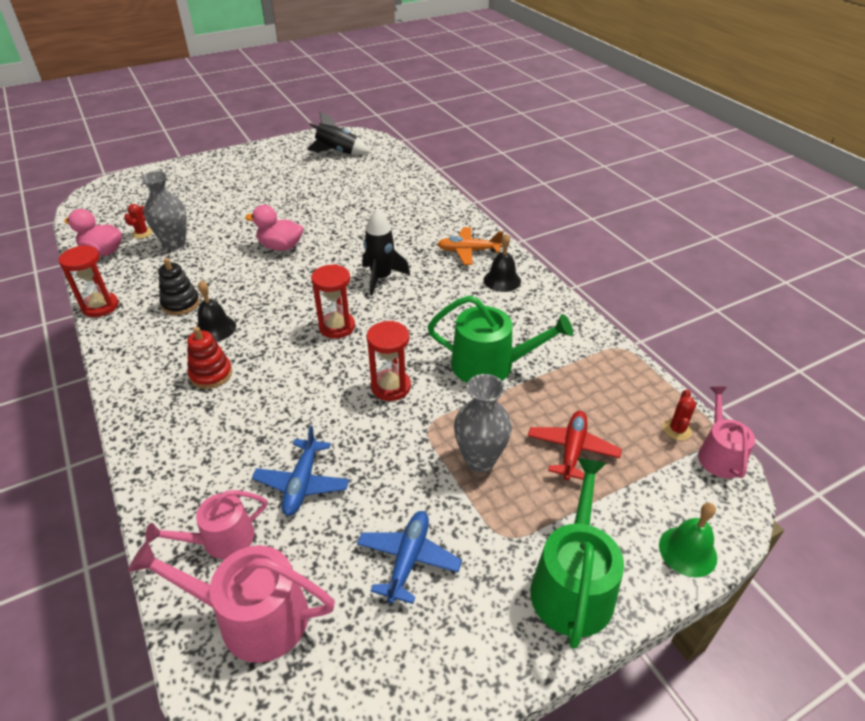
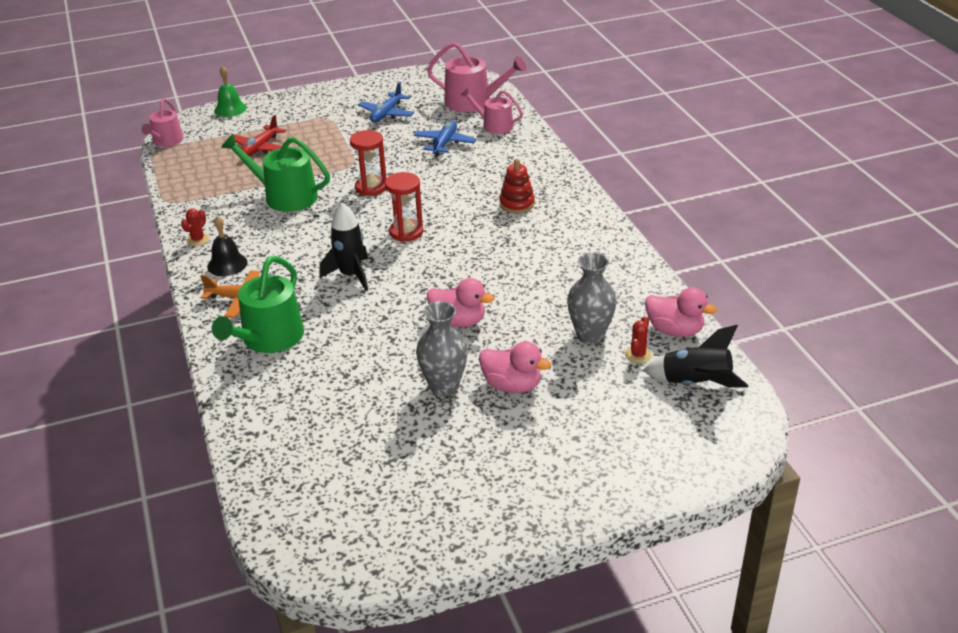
camera: 170 degrees left, 5 degrees down
red hourglass [59,245,119,317] -> none
pink watering can [145,490,267,559] -> pink watering can turned 135 degrees counterclockwise [461,87,523,134]
black stacking toy [158,258,200,315] -> none
black bell [196,280,236,342] -> none
black rocket [307,111,370,155] -> black rocket moved to [642,325,748,387]
grey vase [454,374,512,472] -> grey vase moved to [416,301,468,396]
green watering can [530,458,624,649] -> green watering can moved to [212,256,304,353]
red cactus [663,389,696,440] -> red cactus moved to [181,208,209,246]
none -> pink duck [479,341,551,393]

